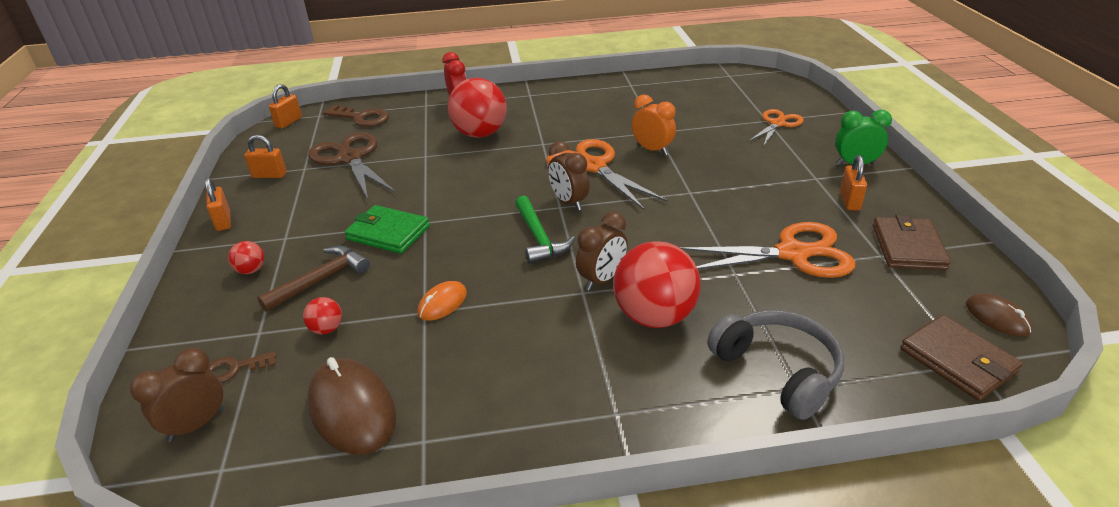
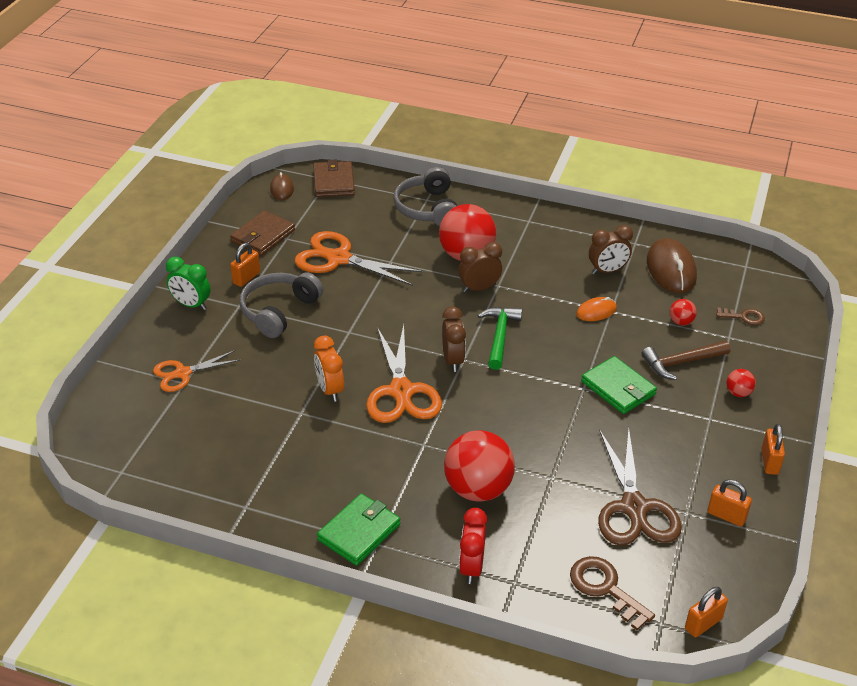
camera: 155 degrees left, 5 degrees up
brown clock [130,348,224,442] -> brown clock moved to [589,225,633,275]
none -> grey headphones [240,273,323,338]
none -> green wallet [317,493,400,566]

